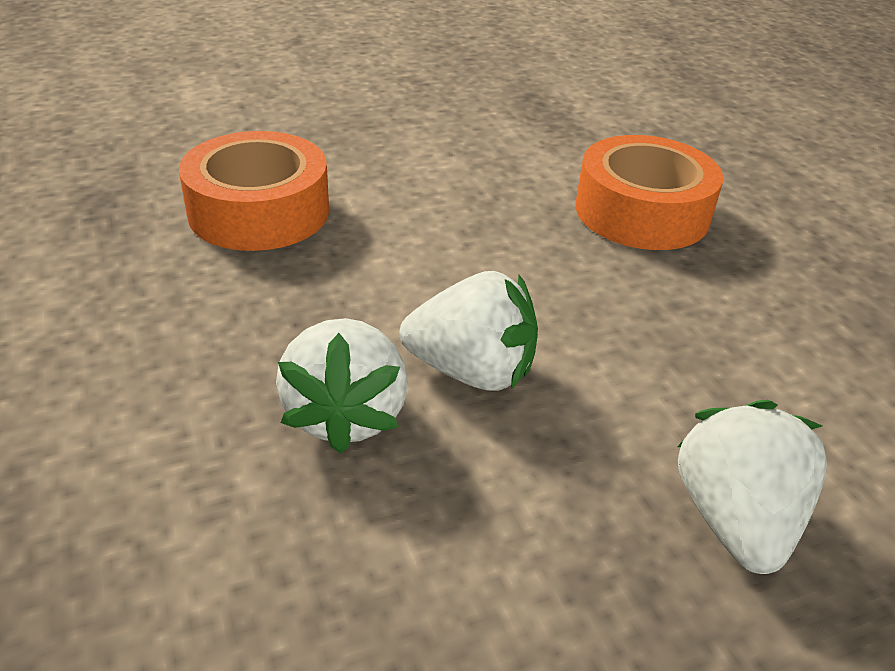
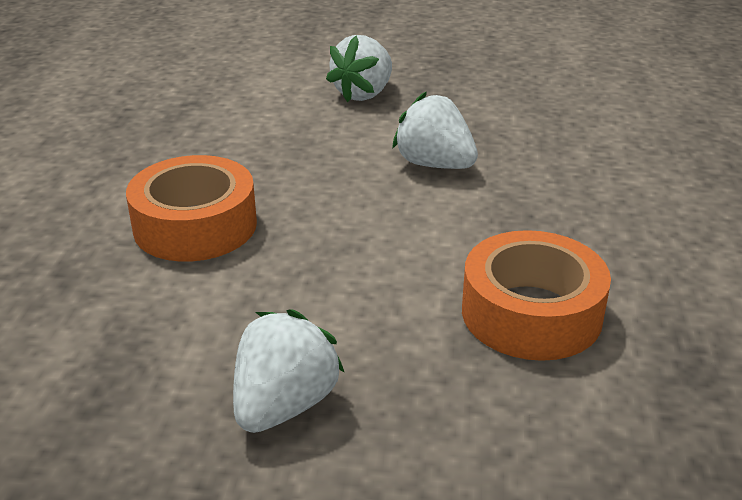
camera: 150 degrees left, 5 degrees down
white strawberry [276,318,408,454] -> white strawberry moved to [233,309,345,433]

